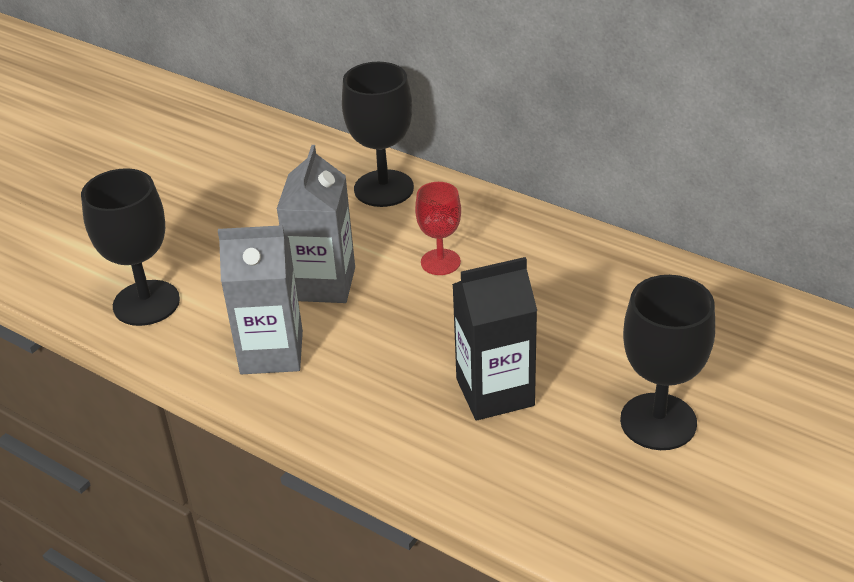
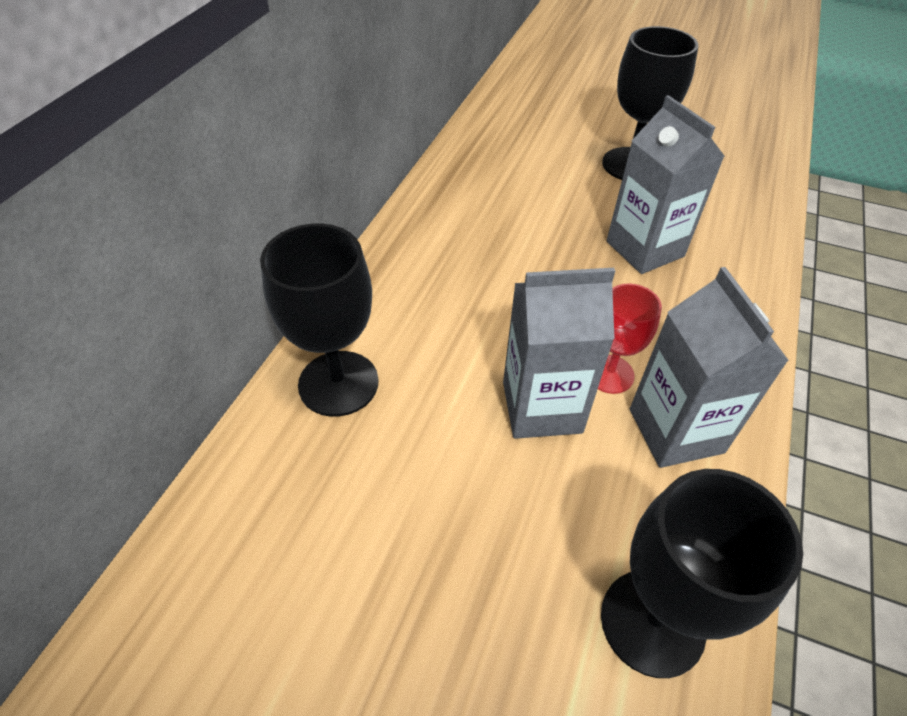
camera: 105 degrees left, 10 degrees up
red goblet [415,182,461,275] -> red goblet moved to [598,284,662,394]
black carton [452,257,537,421] -> grey carton [606,95,725,274]

